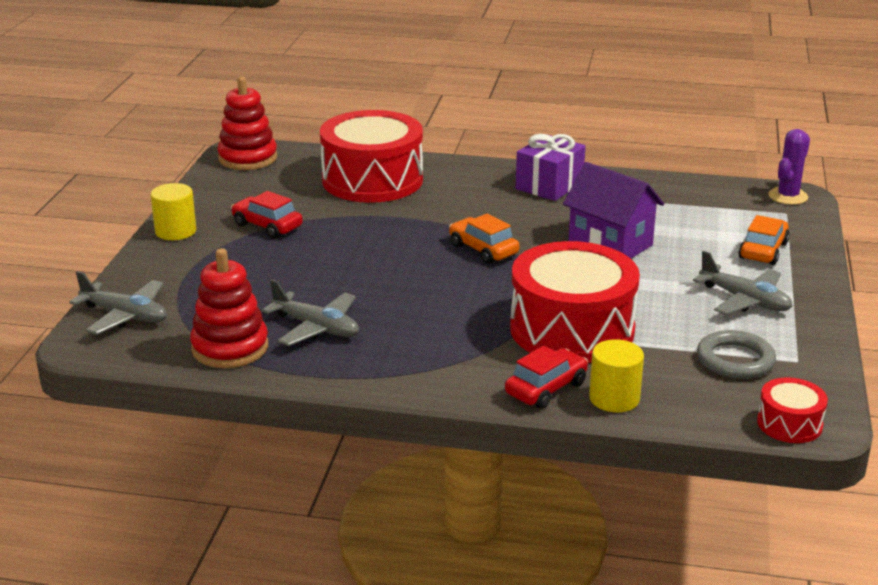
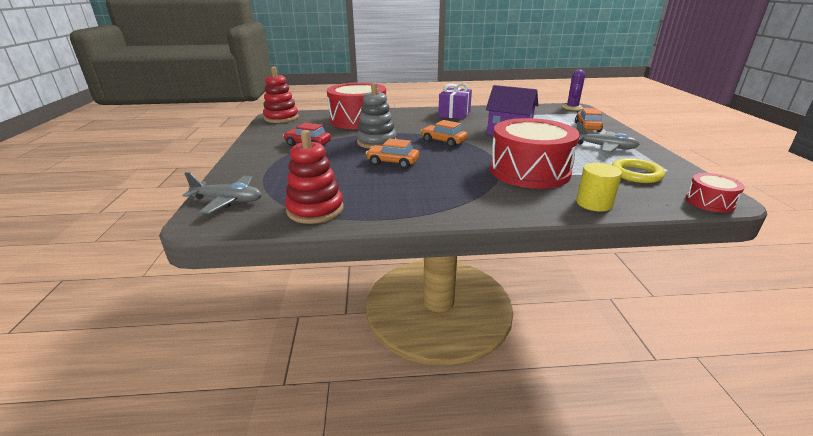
camera: 15 degrees left, 0 degrees up
yellow cylinder [151,183,196,240] -> none
grey plane [262,279,359,346] -> none
red car [505,346,588,409] -> none
grey ring [697,330,776,379] -> yellow ring [612,158,665,183]
none -> grey stacking toy [356,82,397,149]
none -> orange car [366,138,419,169]

